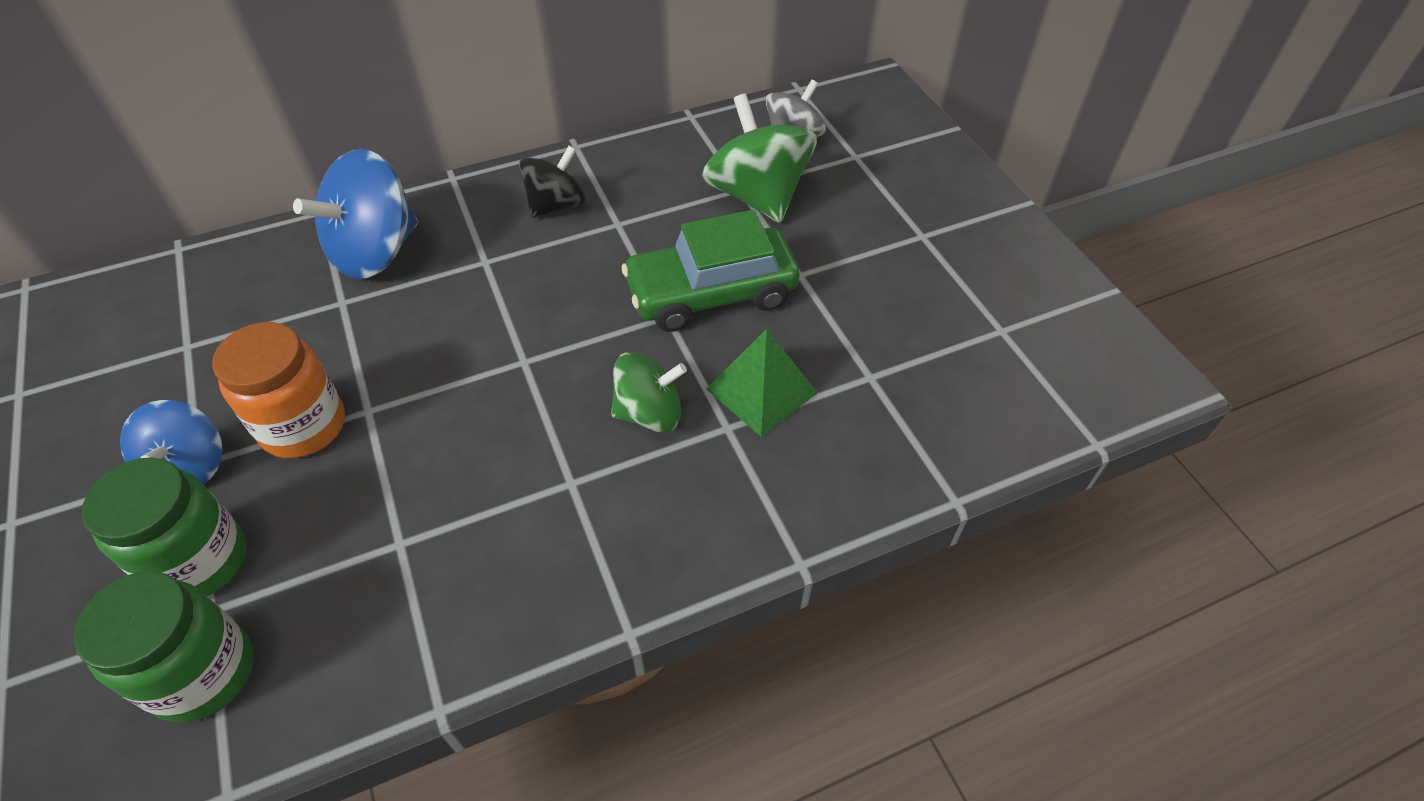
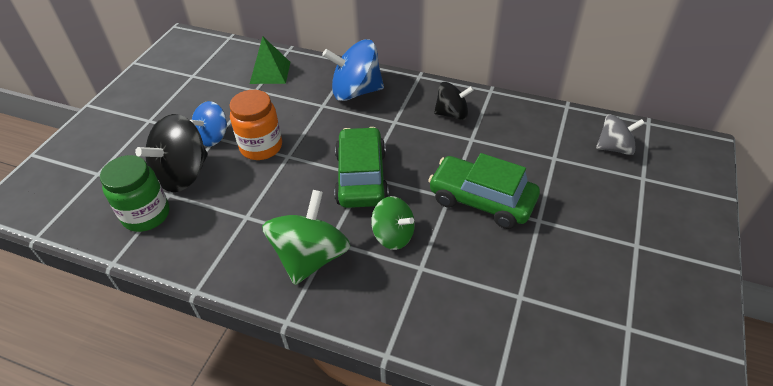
camera: 45 degrees right, 5 degrees down
green jar [82,457,246,596] -> black spinning top [135,114,208,192]
green spinning top [702,93,817,223] -> green spinning top moved to [262,190,350,285]
green pyramid [706,329,818,437] -> green pyramid moved to [250,37,291,84]
none -> green car [334,127,389,208]

